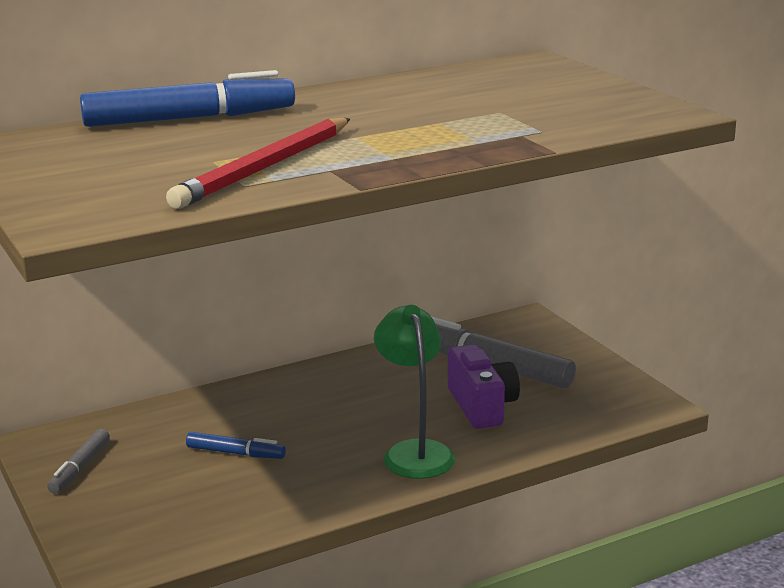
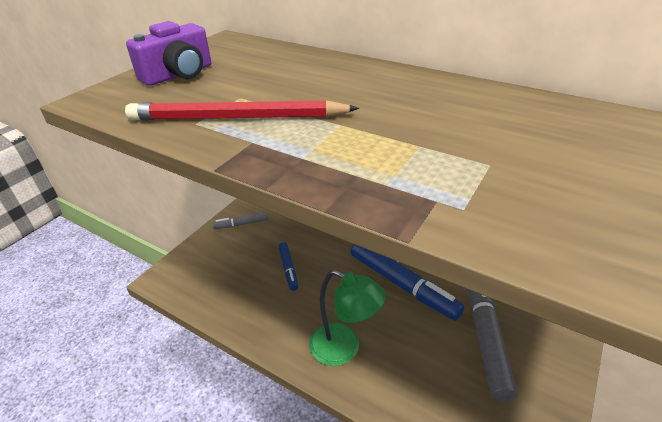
camera: 60 degrees right, 15 degrees up
blue marker [80,70,295,127] -> blue marker moved to [351,244,464,321]
green lamp [374,305,455,479] -> green lamp turned 75 degrees clockwise [309,270,386,366]
purple camera [448,344,520,429] -> purple camera moved to [126,21,211,86]

